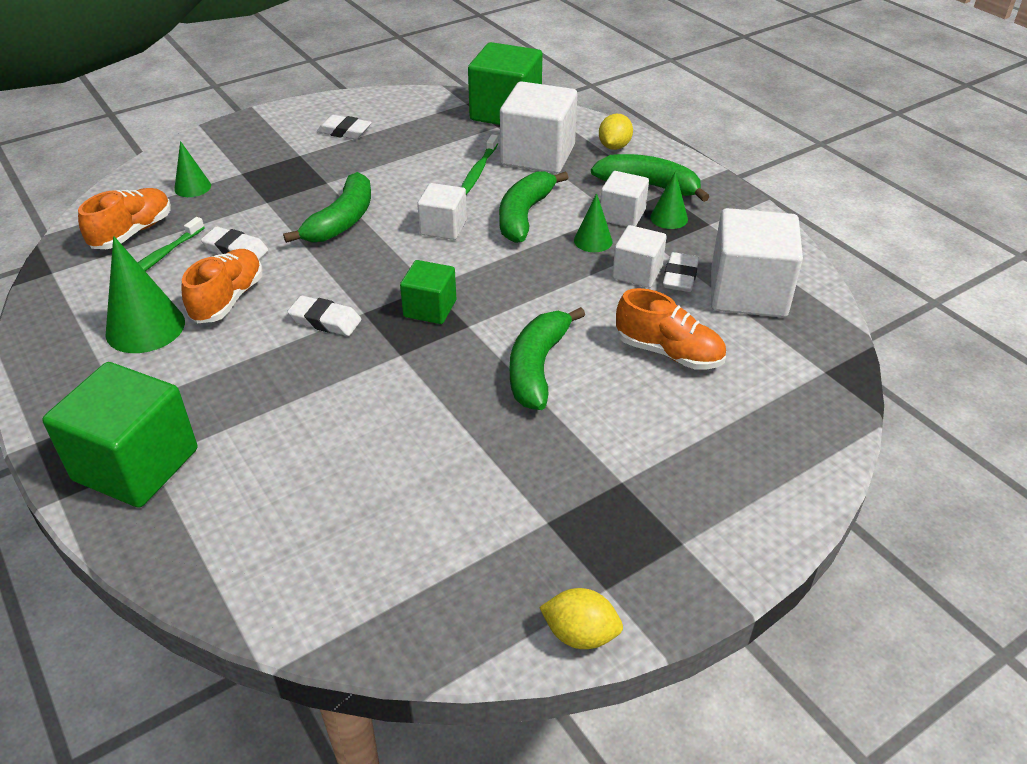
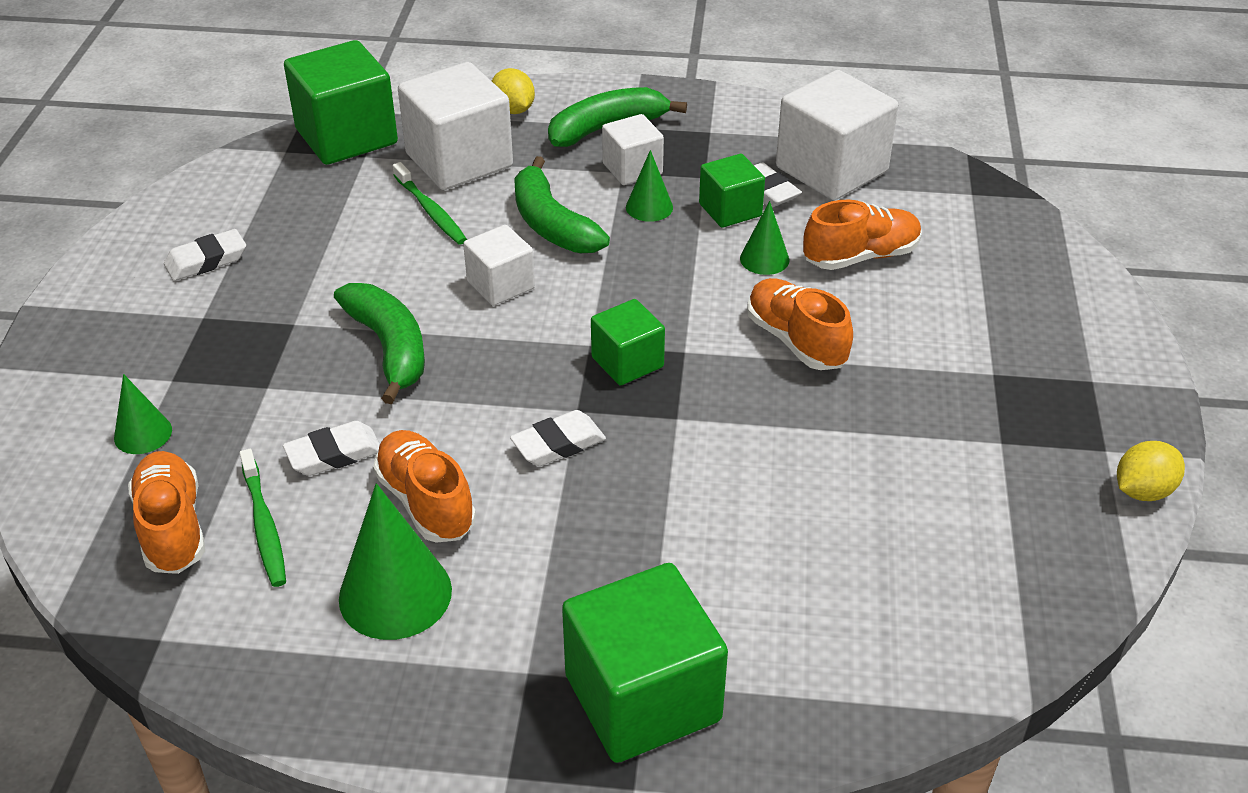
camera: 50 degrees left, 0 degrees up
green banana [510,307,585,410] -> orange shoe [747,278,853,370]
white cube [612,225,667,288] -> green cube [699,154,765,228]
green cone [650,171,688,229] -> green cone moved to [740,201,789,275]

